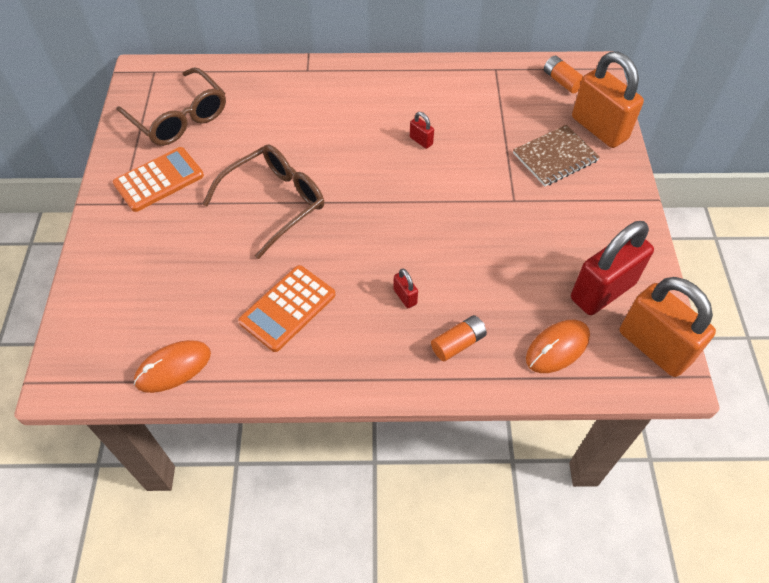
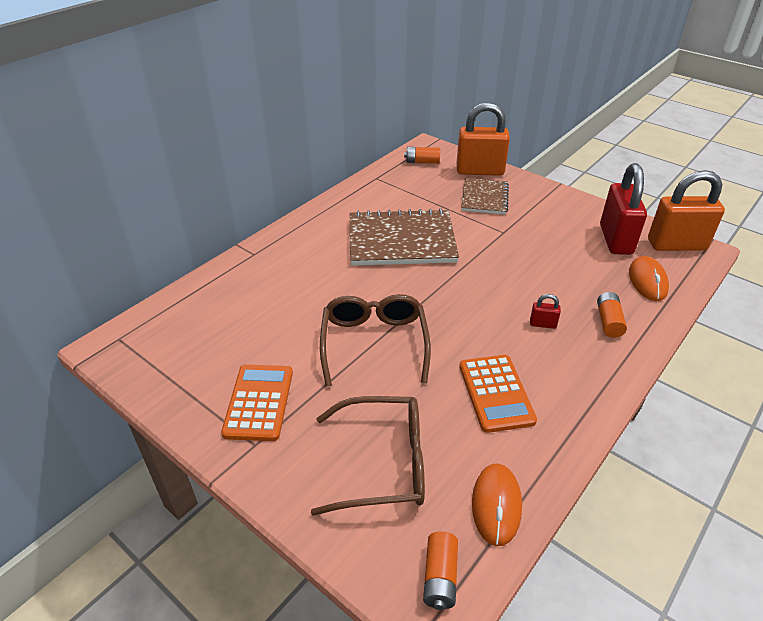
camera: 50 degrees left, 15 degrees down
brown glasses [116,67,226,146] -> brown glasses moved to [311,396,425,516]
red padlock [410,112,434,149] -> brown notebook [350,209,459,266]
none -> orange battery [423,532,458,610]

